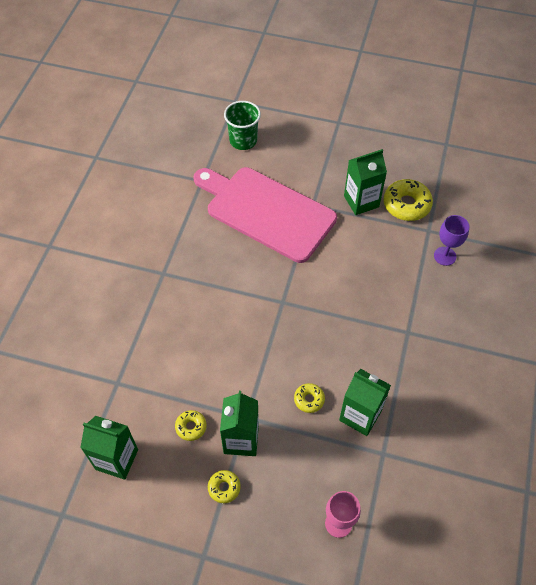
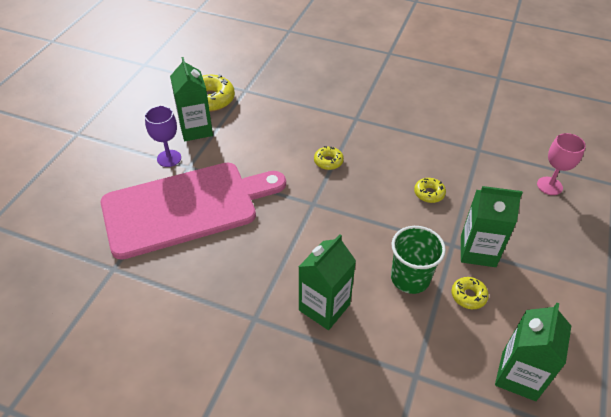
camera: 85 degrees left, 10 degrees down
pink cutting board [194,167,337,263] -> pink cutting board turned 150 degrees counterclockwise [101,162,286,260]
yellow donut [208,470,241,503] -> yellow donut moved to [314,146,344,170]
green cup [224,101,261,150] -> green cup moved to [391,226,446,294]
green carton [339,369,391,436] -> green carton moved to [299,234,356,330]
purple goblet [434,215,469,266] -> purple goblet moved to [145,106,181,167]

